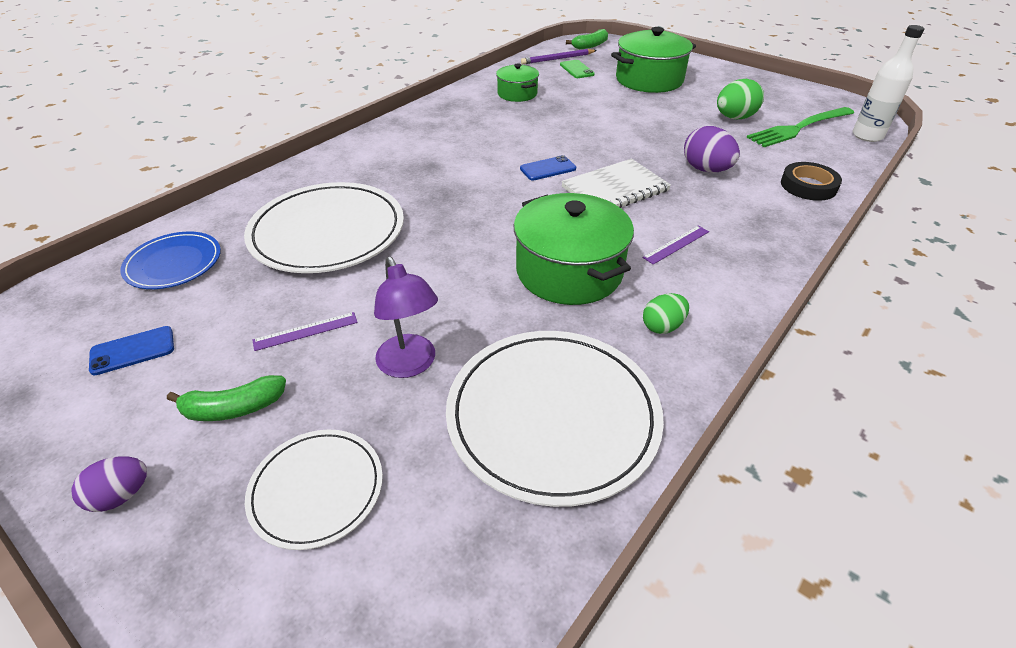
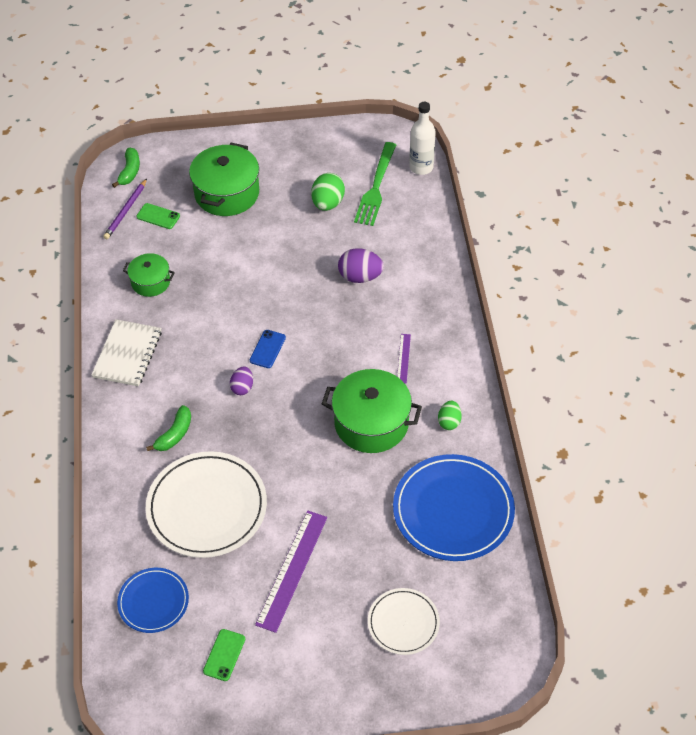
camera: 45 degrees left, 10 degrees up
purple egg [71,456,147,512] -> purple egg moved to [230,367,253,395]
blue phone [89,326,174,375] -> green phone [203,629,245,681]
green banana [167,375,286,421] -> green banana moved to [146,405,191,451]
purple ruler [252,312,358,351] -> purple ruler [255,510,327,633], size x2.01
purple lamp [374,257,438,378] -> none
white plate [446,331,664,507] -> blue plate [393,454,515,561]
white notebook [561,159,671,208] -> white notebook moved to [91,319,162,386]
black tape [781,162,842,201] -> none

